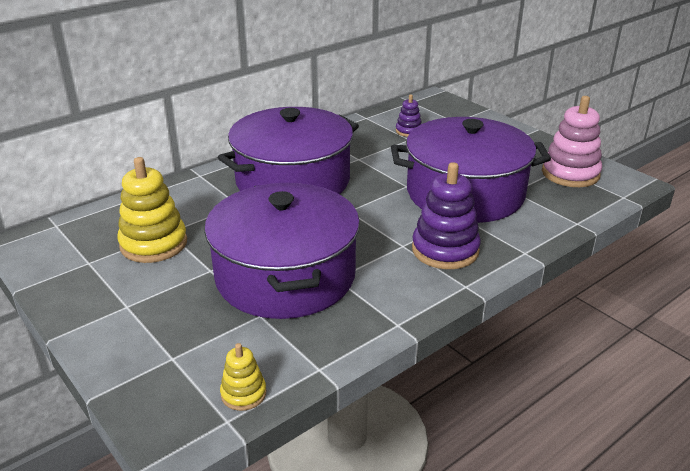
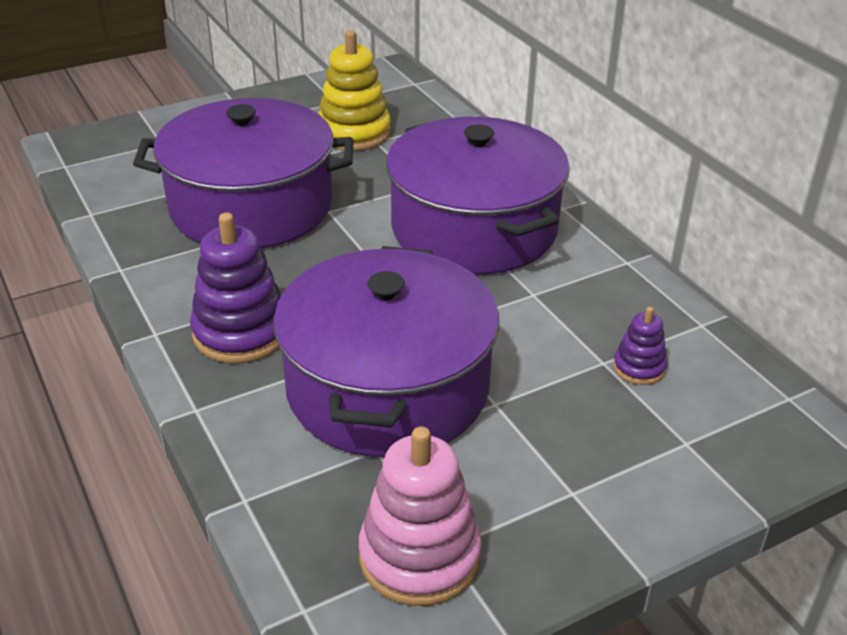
camera: 100 degrees right, 5 degrees up
yellow stacking toy [220,343,266,411] -> none

